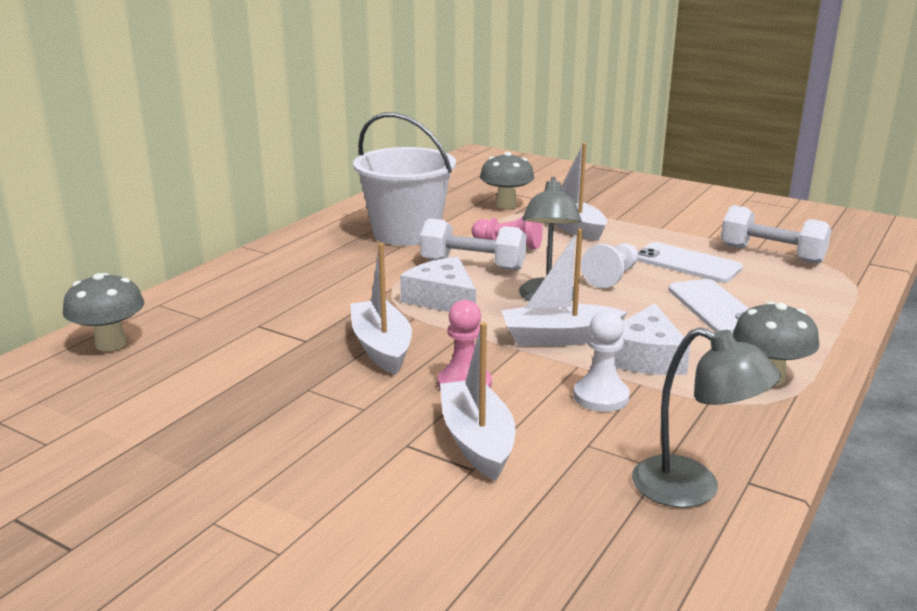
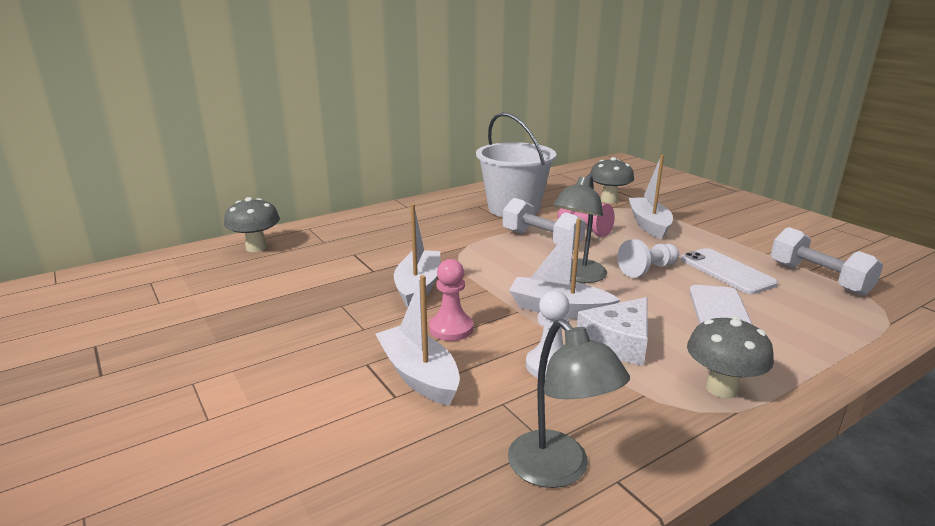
camera: 25 degrees right, 0 degrees up
white cheese [400,257,476,312] -> none
white boat [440,322,516,481] -> white boat turned 45 degrees counterclockwise [375,275,460,406]

